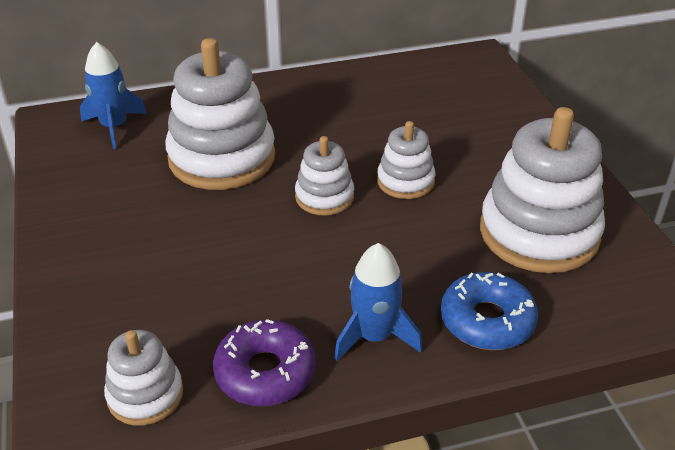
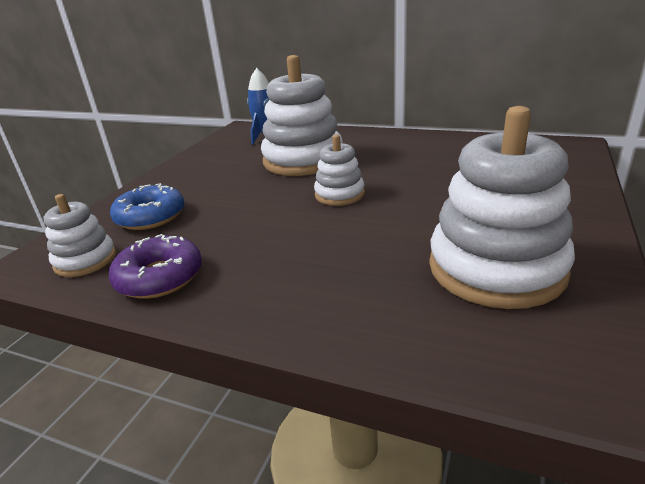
camera: 40 degrees right, 10 degrees down
blue rocket [334,243,422,361] -> none
white stacking toy [377,121,435,199] -> none
blue donut [441,272,538,350] -> blue donut moved to [110,183,184,230]

